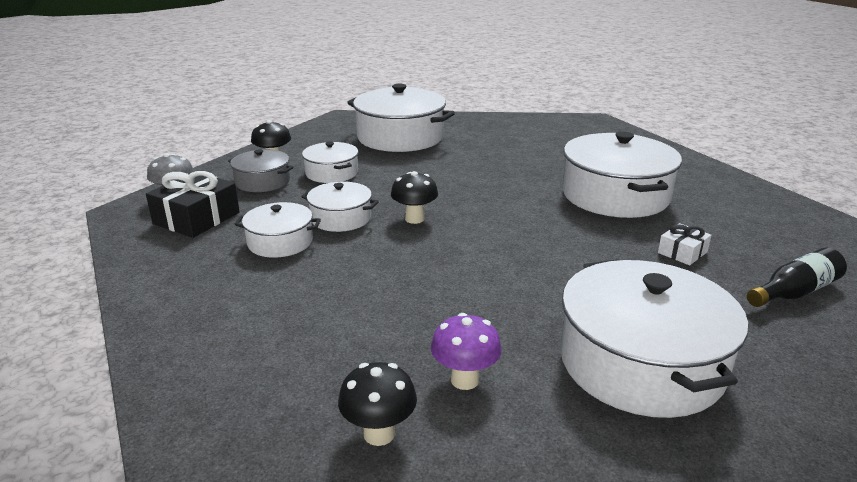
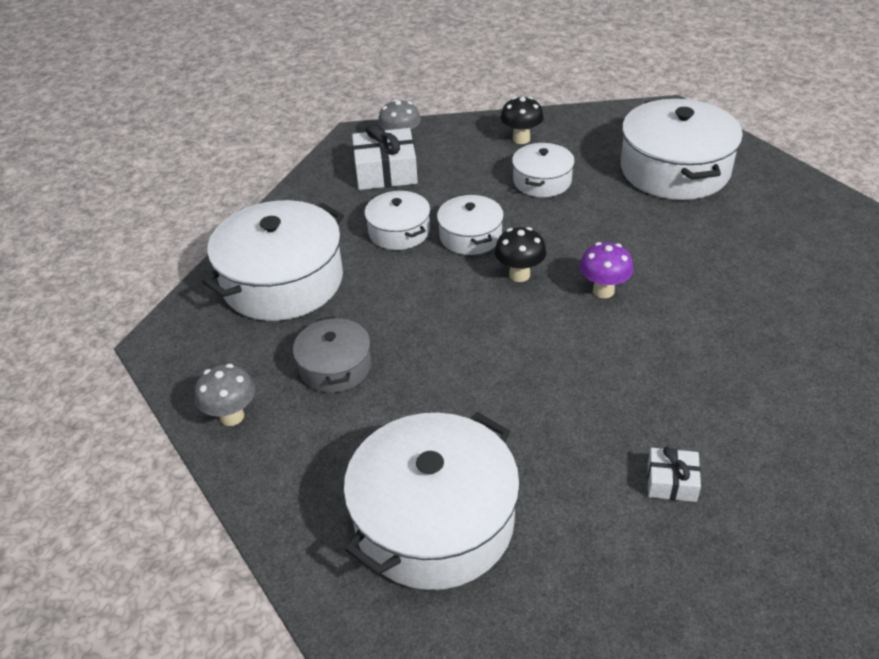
camera: 55 degrees right, 15 degrees up
black gift [146,171,240,238] -> white gift [352,124,418,190]
grey pot [228,149,294,192] -> grey pot moved to [293,316,371,393]
black mushroom [338,362,417,446] -> grey mushroom [194,364,255,426]
purple mushroom [431,313,502,390] -> purple mushroom moved to [579,242,634,298]
white pot [562,131,682,218] -> white pot moved to [202,200,344,321]
black bottle [747,248,847,307] -> none

